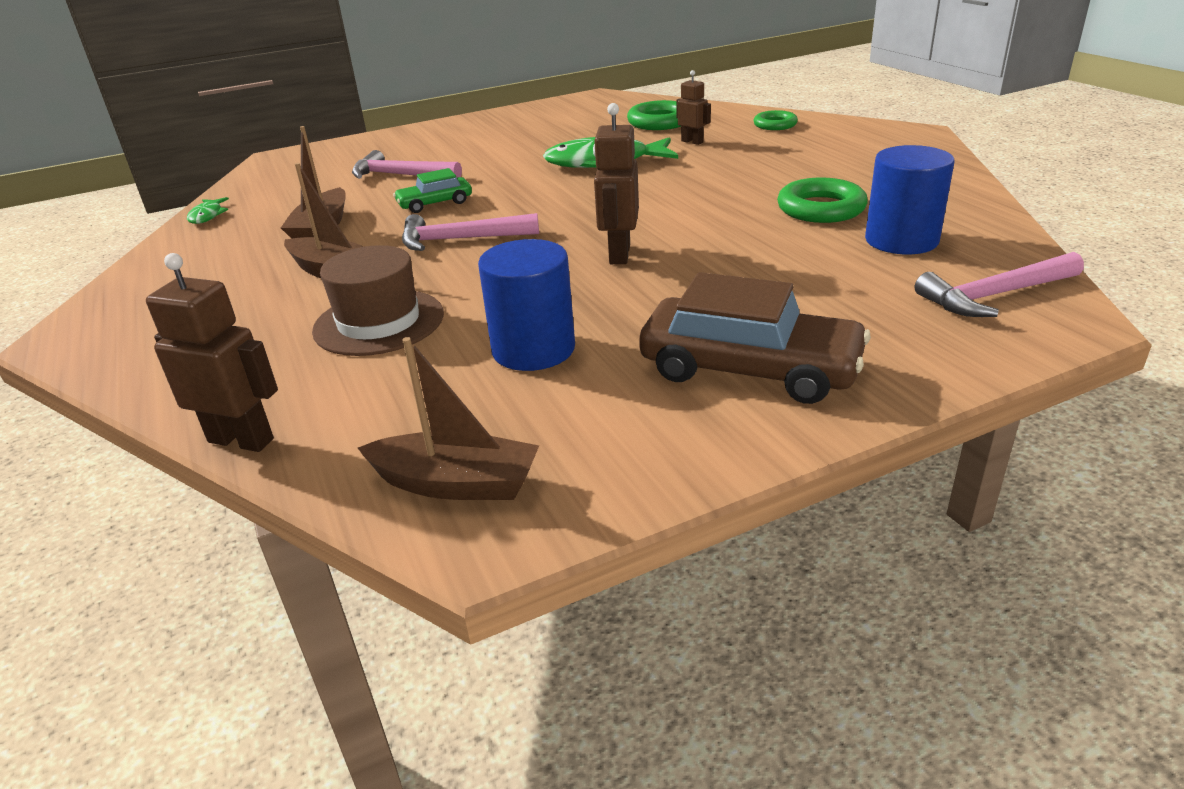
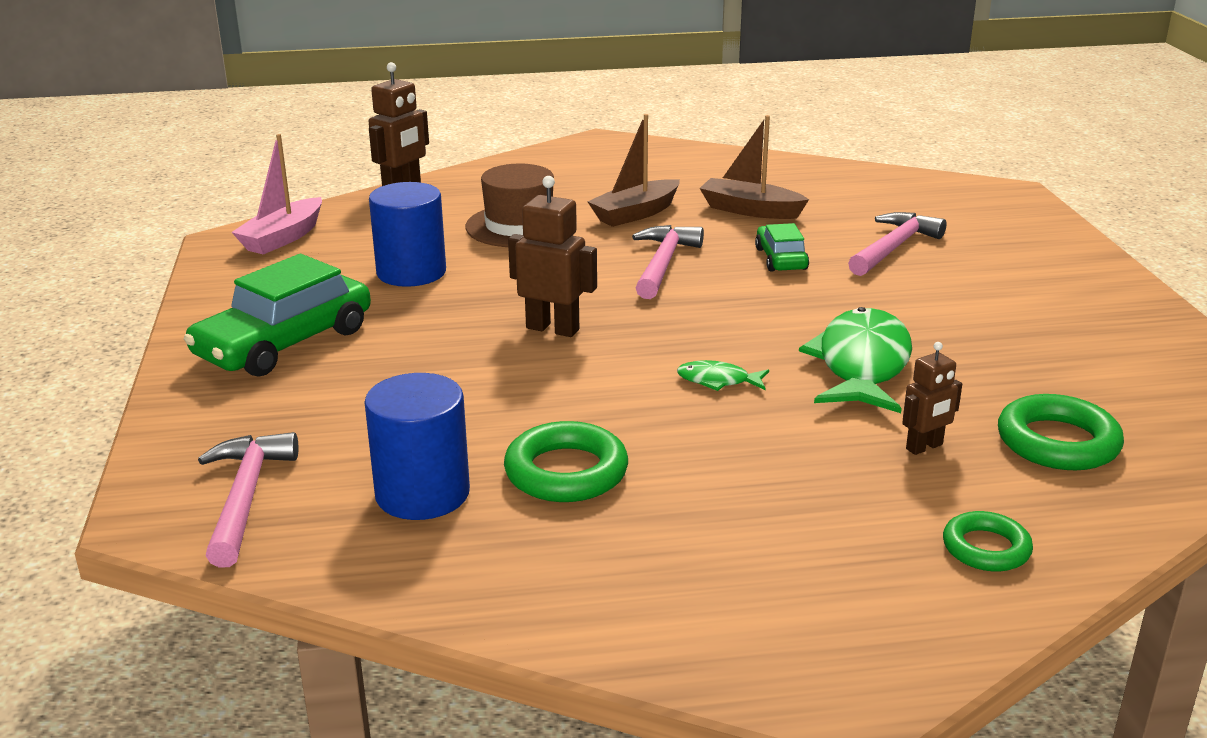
camera: 105 degrees right, 5 degrees down
green fish [187,197,229,224] -> green fish moved to [677,360,769,391]
brown boat [358,337,539,500] -> pink boat [232,134,322,255]
brown car [639,272,871,404] -> green car [184,254,371,377]

